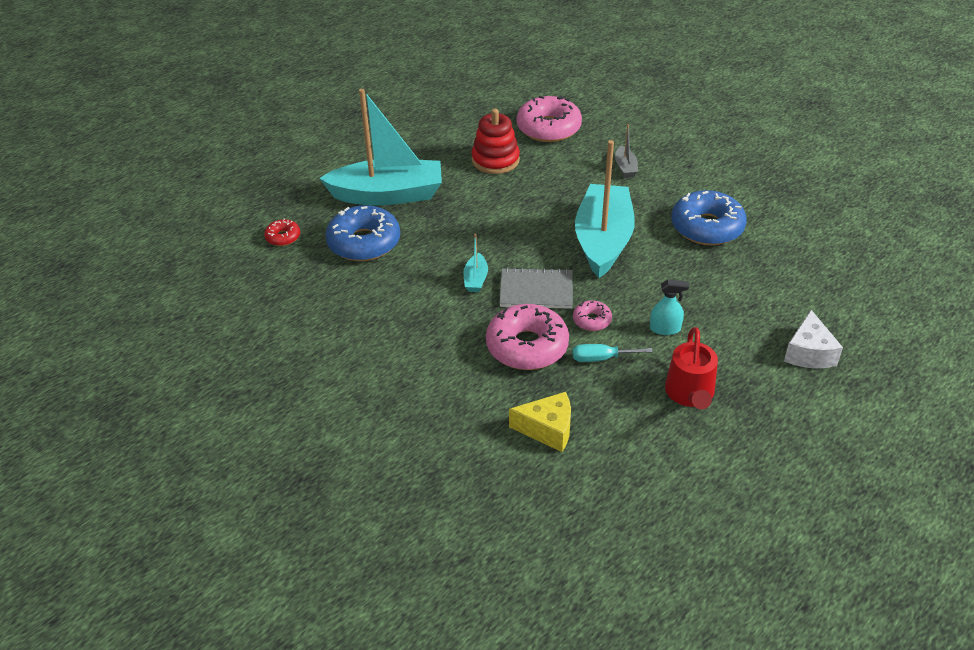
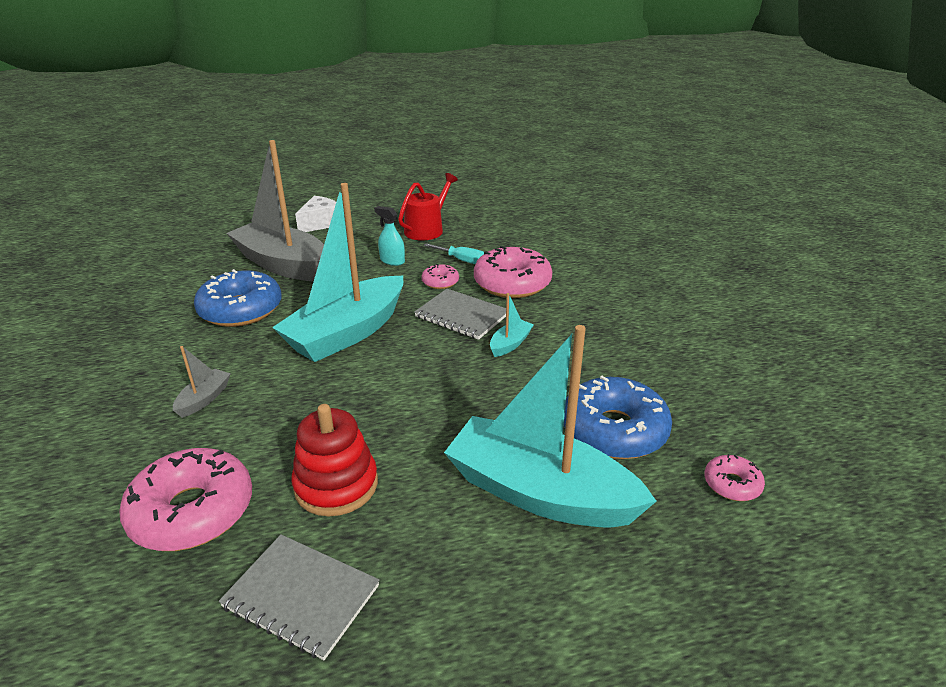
camera: 150 degrees left, 10 degrees down
red donut [264,219,300,246] -> pink donut [704,454,765,501]
yellow cheese [509,392,571,452] -> none
none -> grey notebook [219,534,379,660]
none -> grey boat [227,140,324,281]

